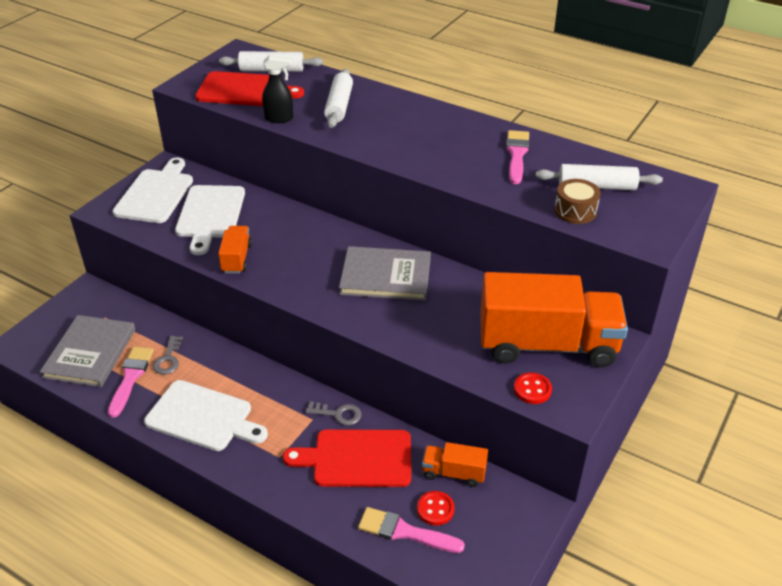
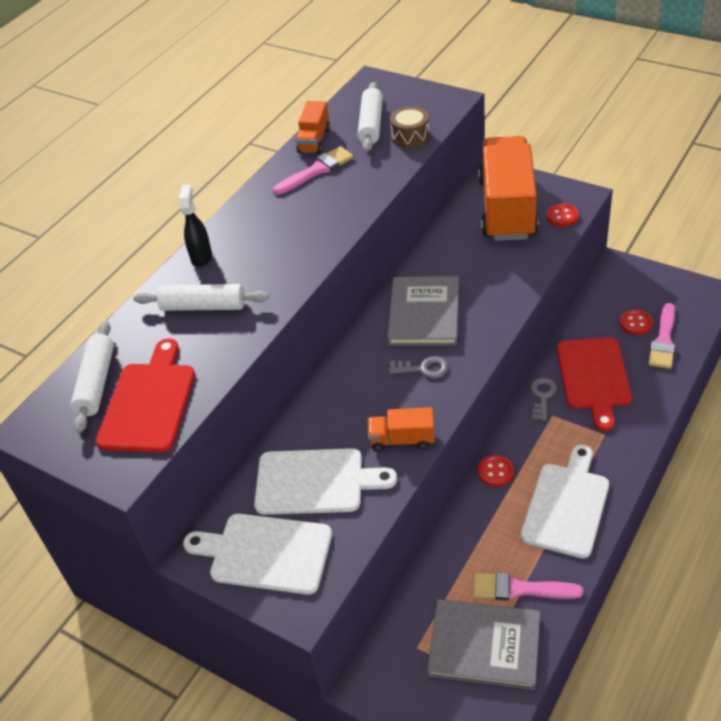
camera: 85 degrees left, 5 degrees up
grey key [153,336,183,375] -> grey key moved to [389,356,449,378]
black spray bottle [262,55,293,123] -> black spray bottle moved to [179,184,212,267]
orange truck [422,442,488,487] -> orange truck moved to [296,101,330,154]
pink brush [506,130,530,184] -> pink brush turned 135 degrees clockwise [273,146,354,195]
none -> red button [478,455,514,487]

